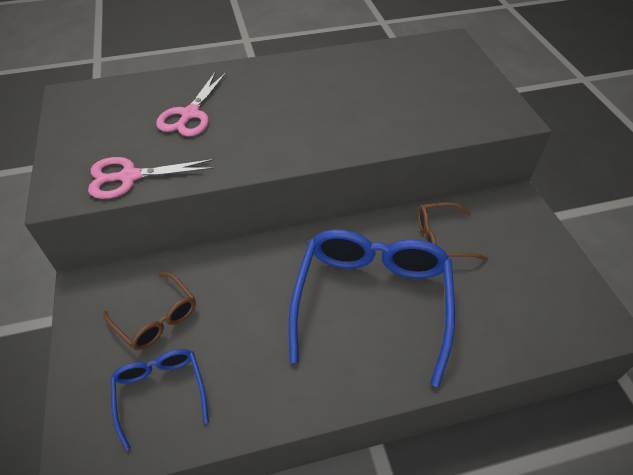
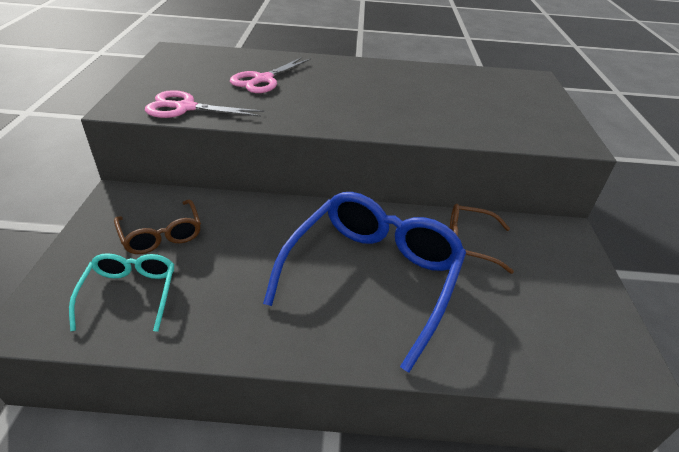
camera: 15 degrees right, 10 degrees down
blue glasses [110,349,209,451] -> turquoise glasses [69,253,174,332]

